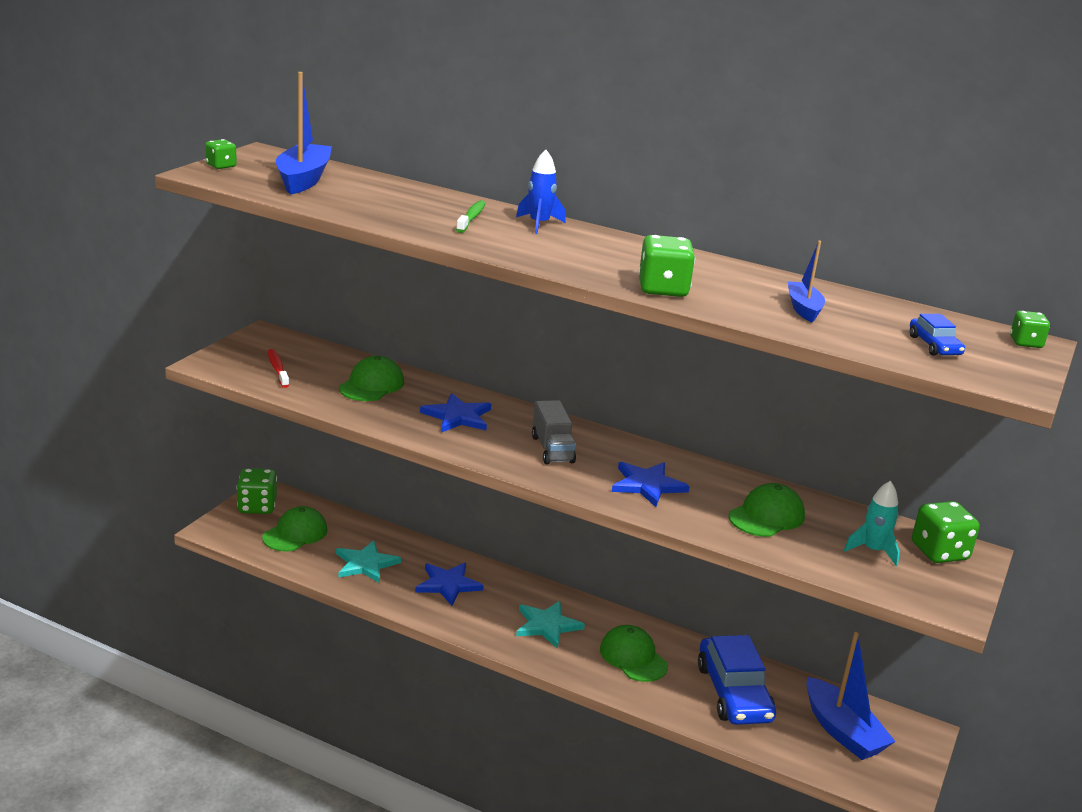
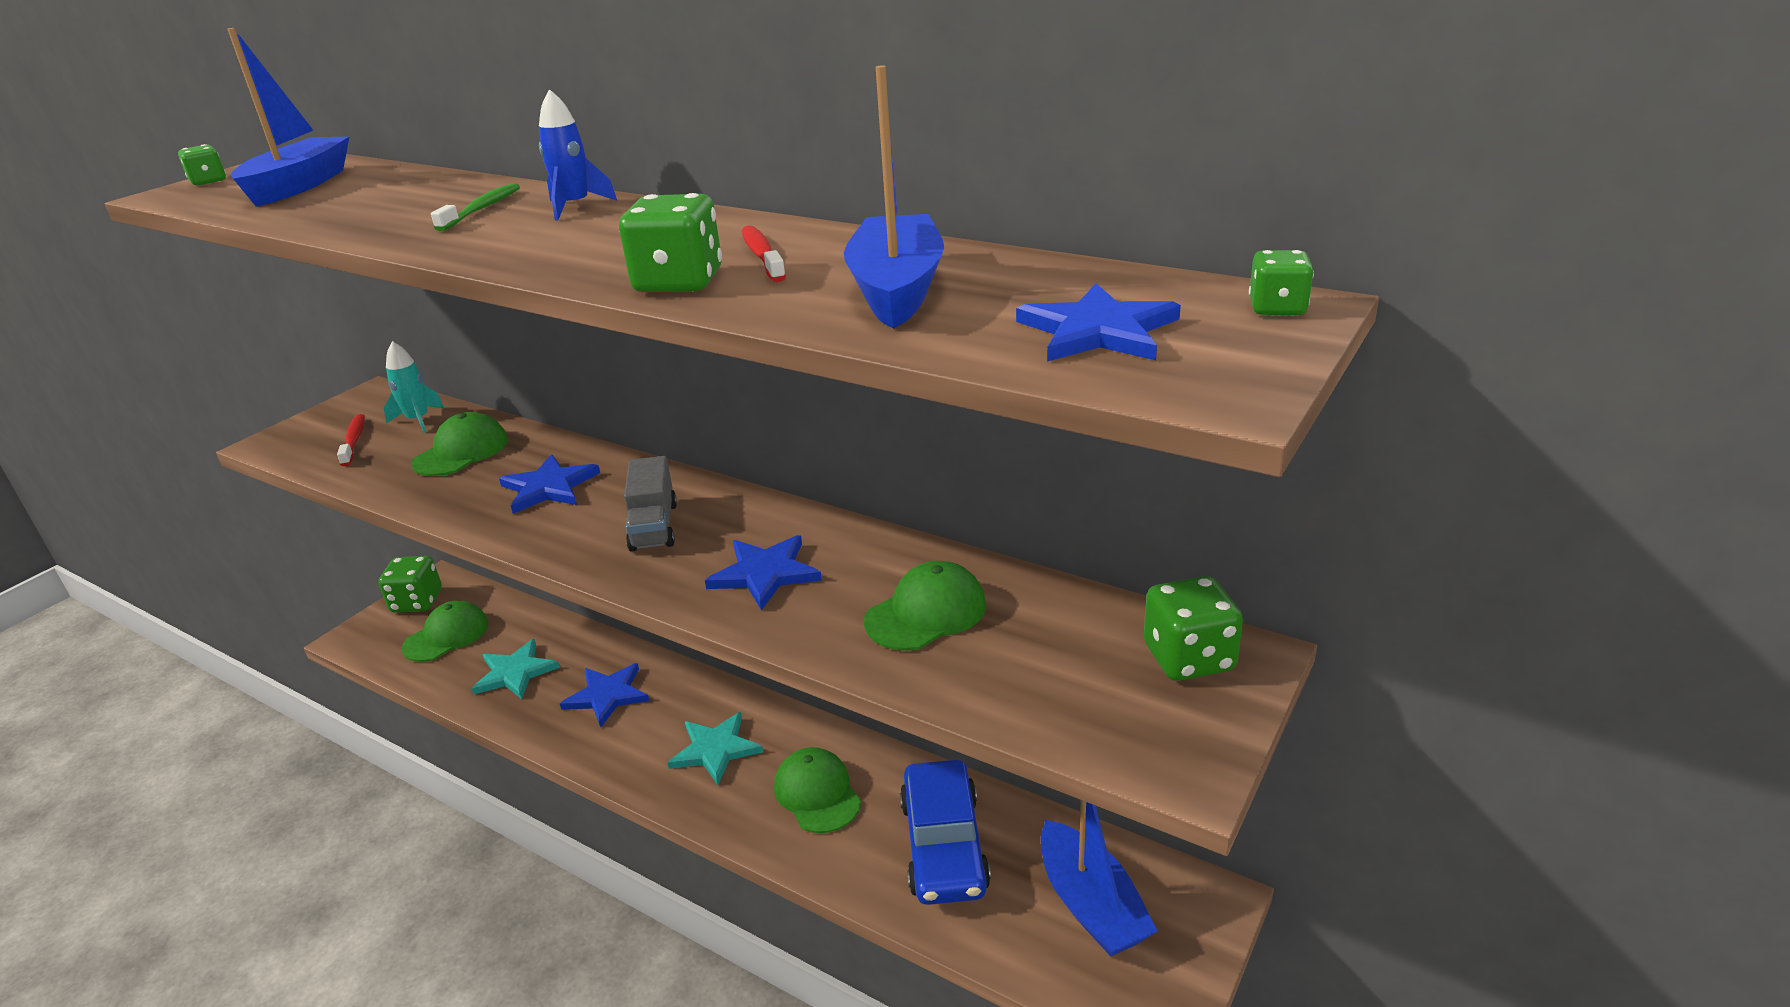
camera: 10 degrees right, 5 degrees up
blue boat [788,241,825,322] -> blue boat [844,66,944,329], size x1.72
turquoise rocket [844,481,900,566] -> turquoise rocket moved to [384,341,444,433]
blue car [910,314,965,356] -> blue star [1016,283,1181,362]
none -> red toothbrush [742,225,786,282]

